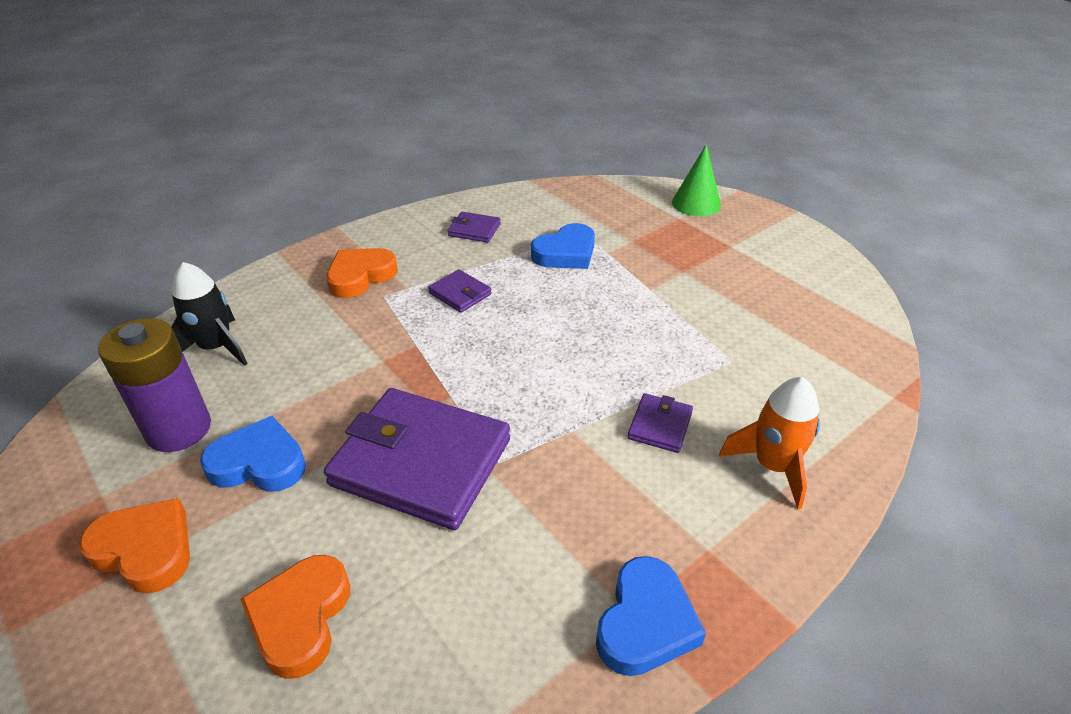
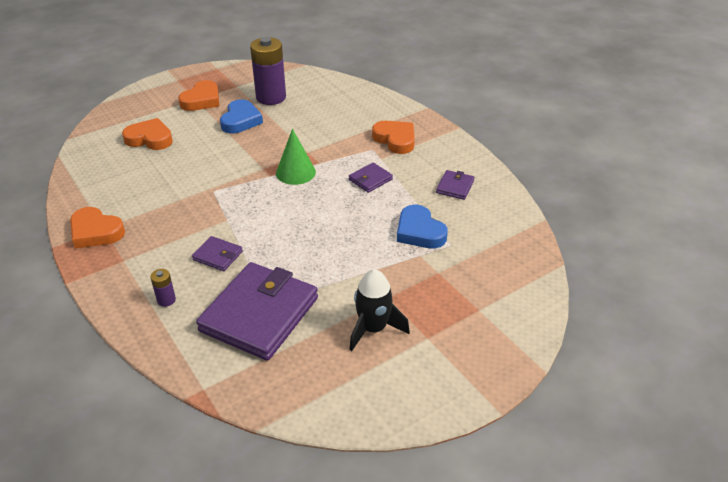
camera: 95 degrees right, 0 degrees up
black rocket [172,262,248,366] -> black rocket moved to [349,269,410,351]
purple wallet [324,388,510,530] -> purple wallet moved to [196,262,318,361]
blue heart [596,556,706,676] -> orange heart [70,207,125,248]
green cone [672,144,721,216] -> green cone moved to [276,129,316,185]
orange rocket [719,377,820,509] -> purple battery [150,269,176,307]

